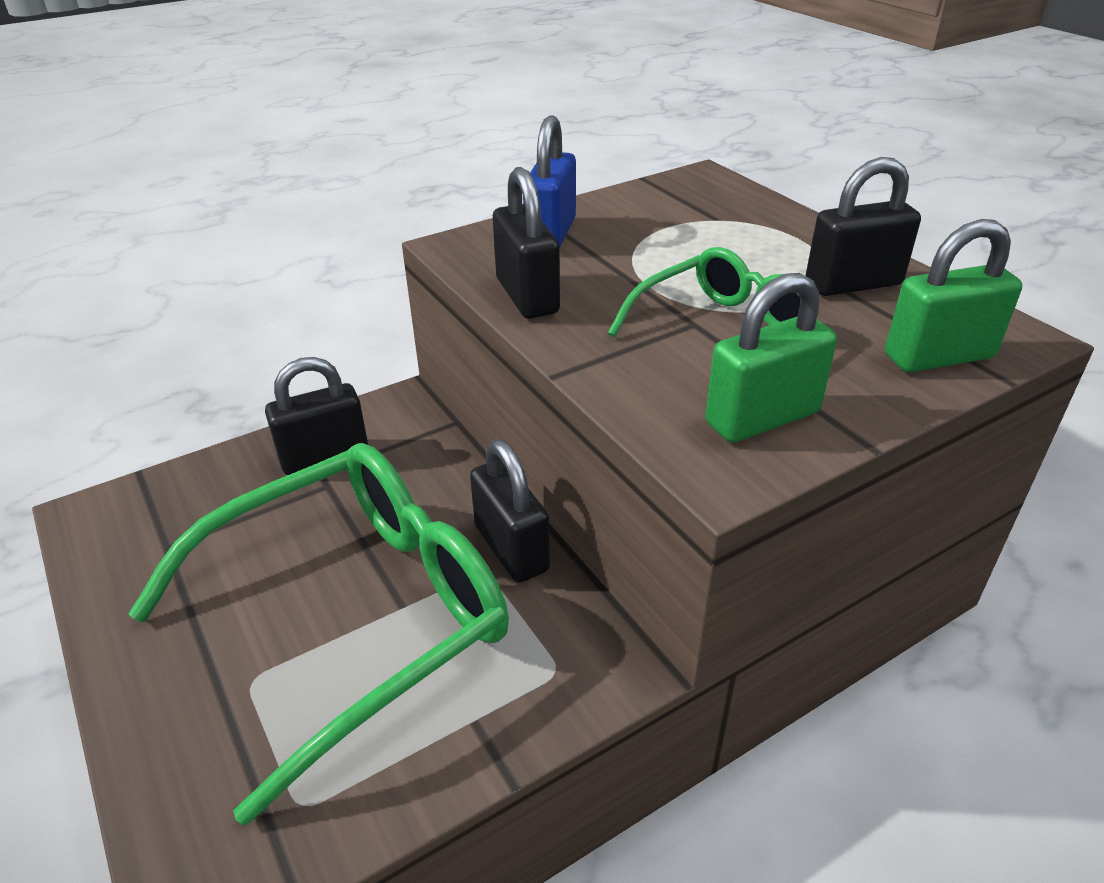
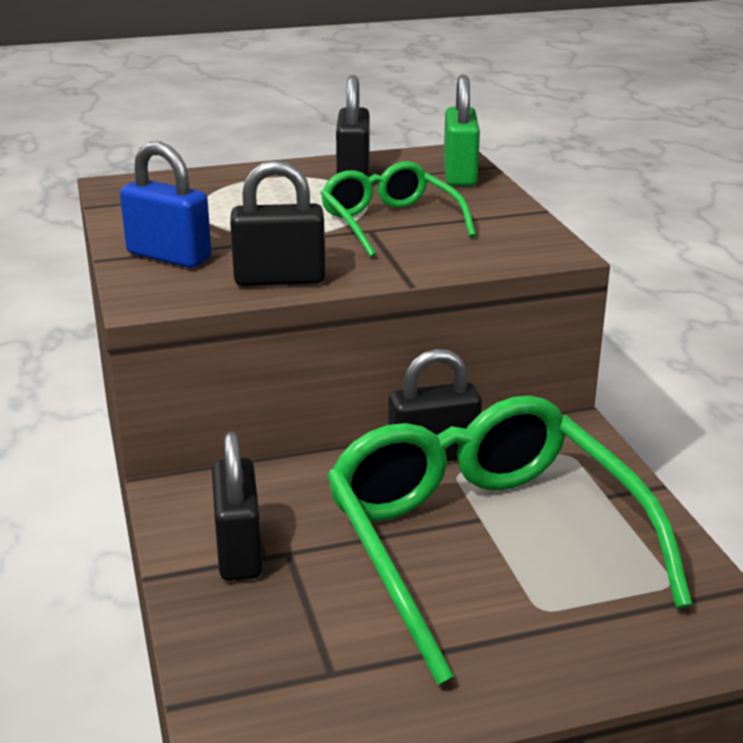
camera: 75 degrees left, 10 degrees down
green padlock [705,273,837,443] -> none

